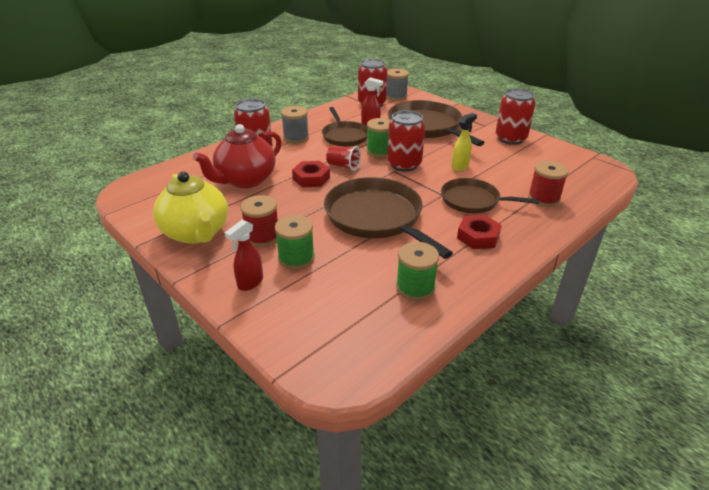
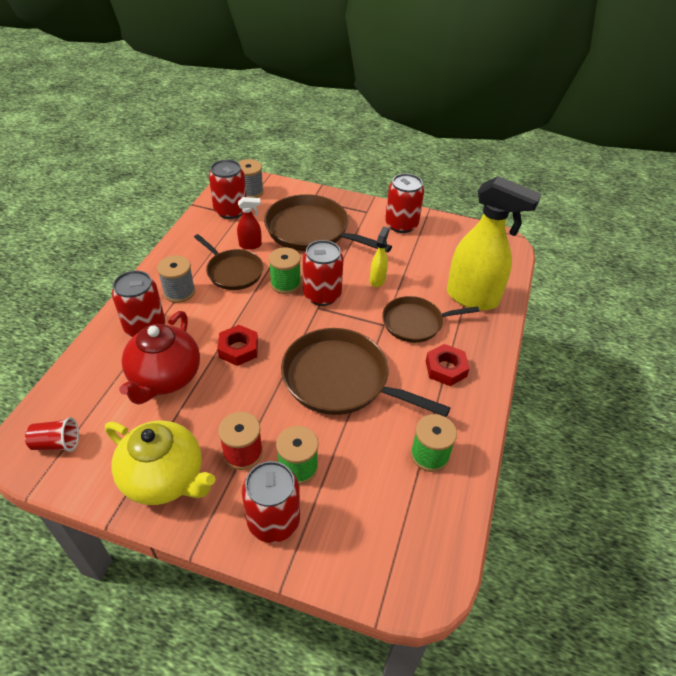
camera: 30 degrees left, 10 degrees up
red spray bottle [225,220,263,291] -> red can [242,461,300,543]
red cup [326,146,361,171] -> red cup moved to [25,417,79,452]
red spool [528,161,569,207] -> yellow spray bottle [447,176,541,310]

